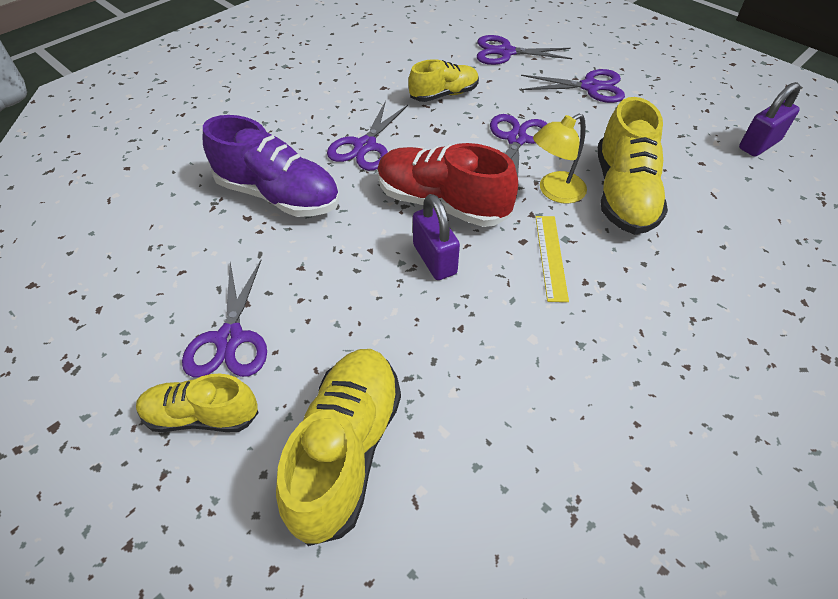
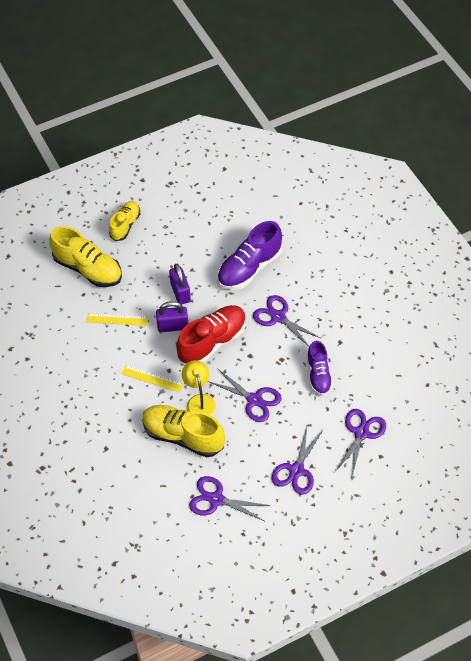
camera: 110 degrees right, 5 degrees up
purple scissors [182,260,267,377] -> purple scissors moved to [189,476,271,521]
yellow shoe [408,59,479,102] -> purple shoe [307,341,333,396]
purple padlock [739,82,801,156] -> purple padlock moved to [169,264,191,304]
none -> yellow ruler [86,313,148,326]

